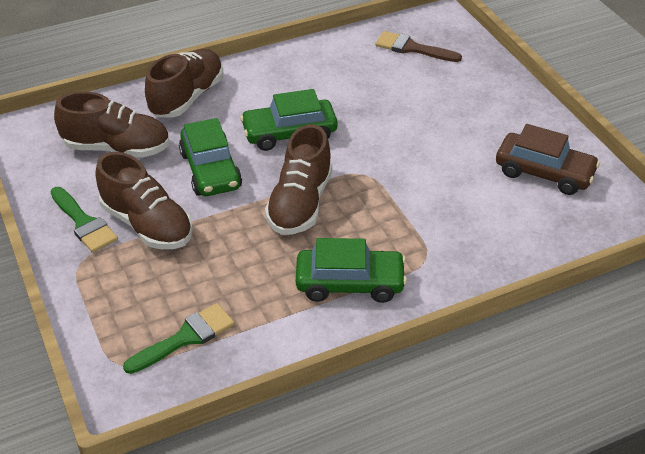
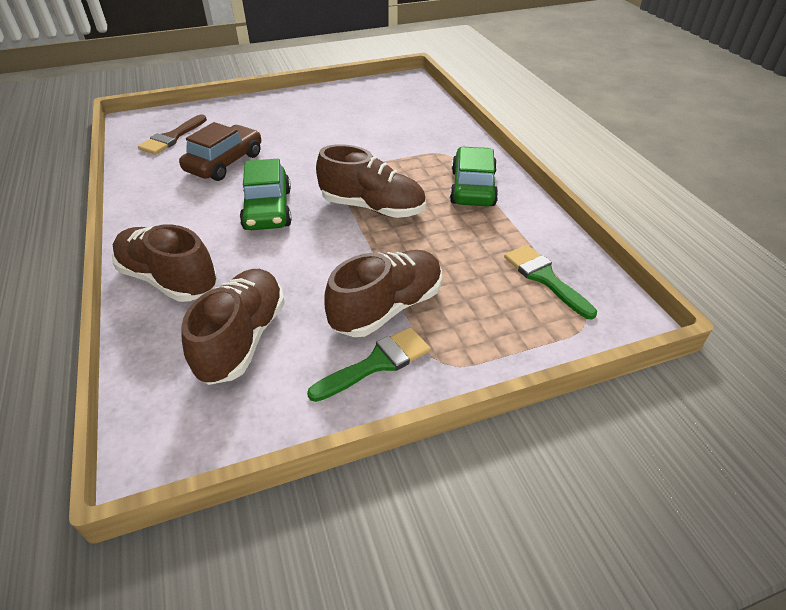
camera: 85 degrees left, 0 degrees up
green car [179,118,242,196] -> none
brown car [496,124,600,195] -> brown car moved to [179,122,261,181]

